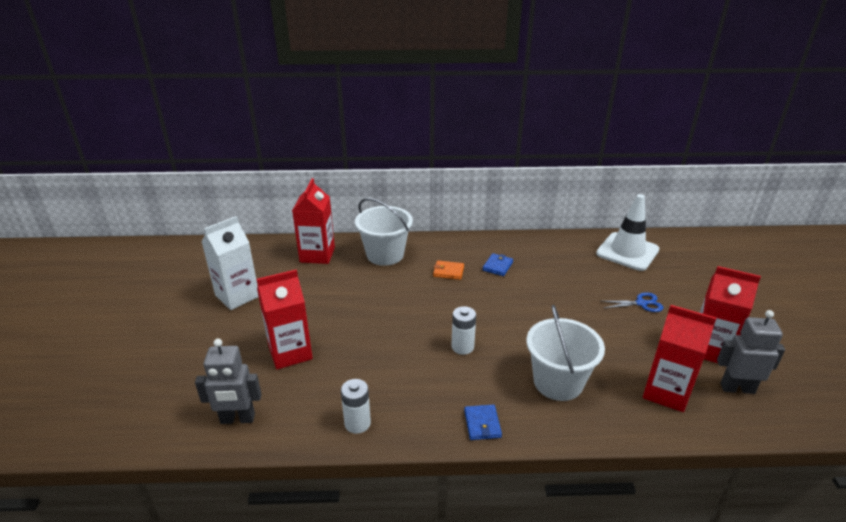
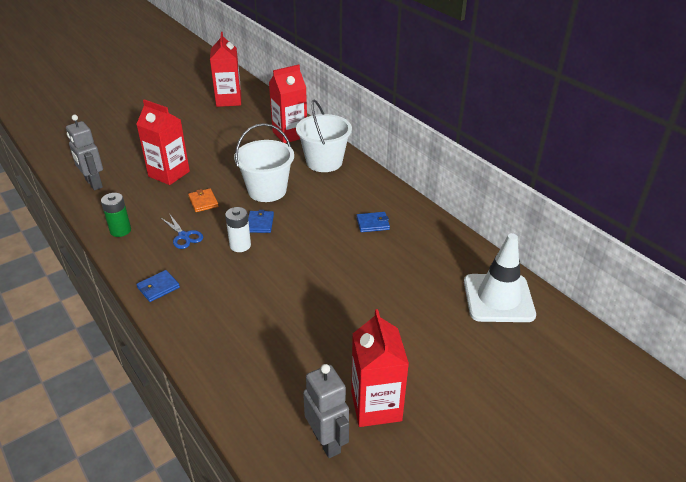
camera: 55 degrees right, 5 degrees up
white carton [201,216,259,310] -> none
white battery [341,379,371,434] -> green battery [101,193,131,237]
orange wallet [433,260,464,280] -> orange wallet moved to [188,188,219,212]
white bucket [526,305,605,401] -> white bucket moved to [234,123,294,202]
blue scissors [602,292,663,312] -> blue scissors moved to [161,215,203,249]
red carton [643,305,716,412] -> red carton moved to [210,32,241,107]
none -> blue wallet [248,210,274,233]

